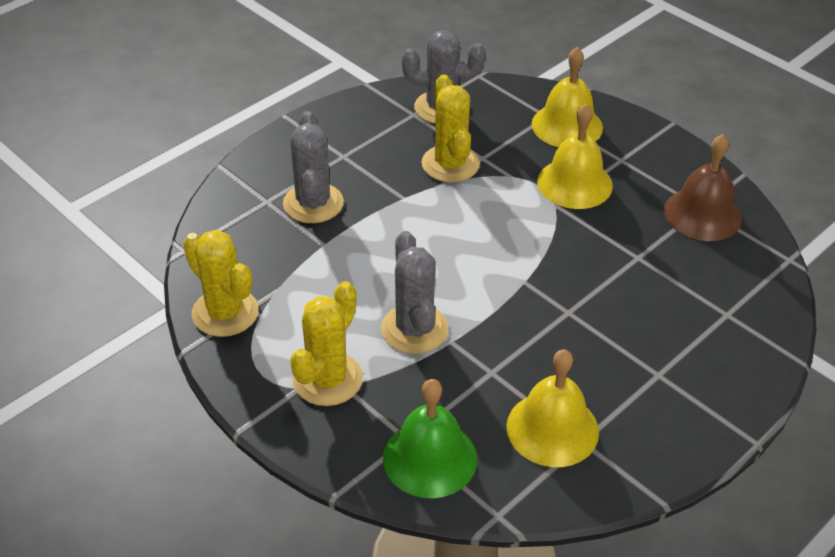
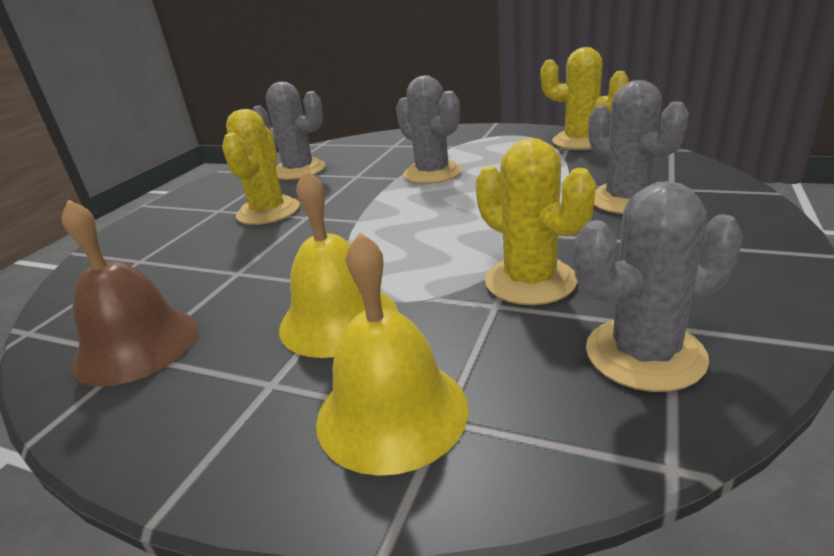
camera: 160 degrees right, 15 degrees down
yellow cactus [290,281,363,406] -> yellow cactus moved to [222,109,300,225]
green bell [383,379,477,498] -> none
yellow bell [506,349,599,467] -> grey cactus [253,82,326,180]

